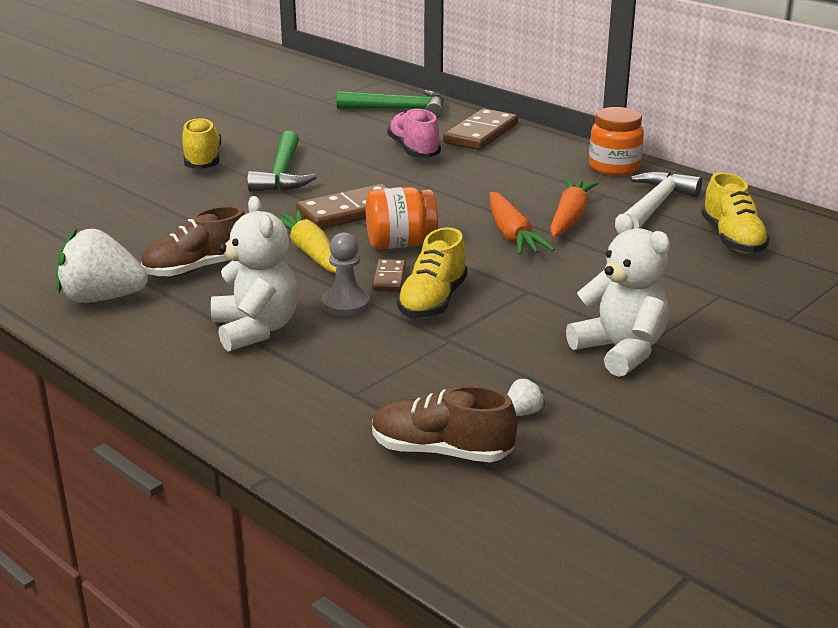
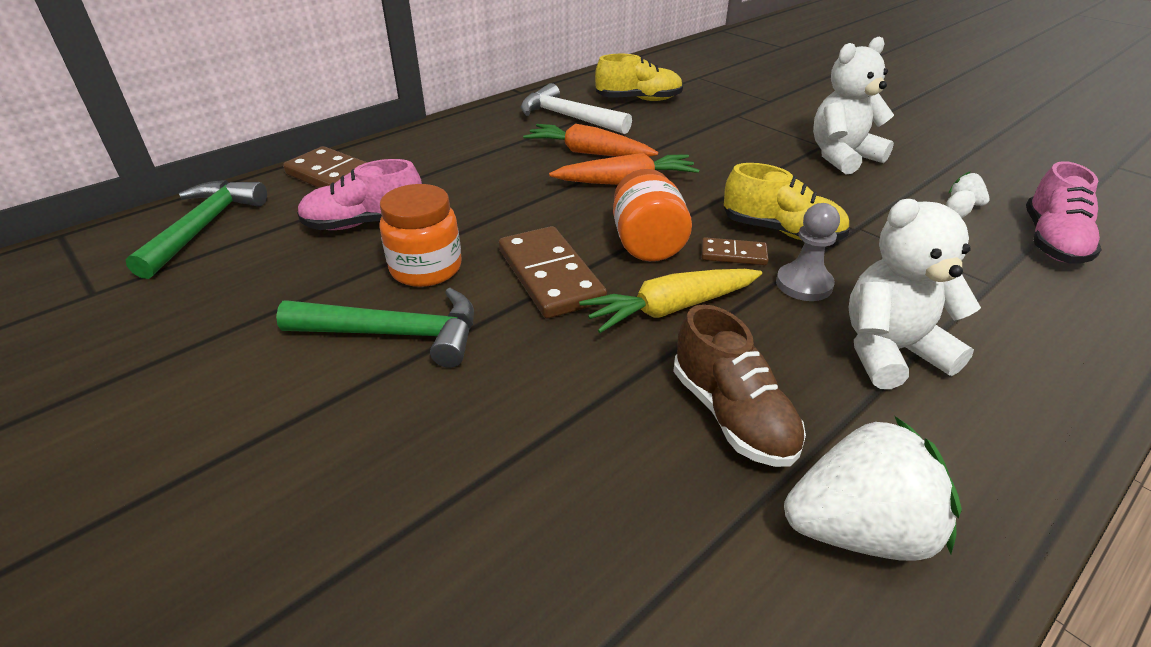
camera: 85 degrees left, 10 degrees up
white strawberry [56,228,148,303] -> white strawberry turned 105 degrees counterclockwise [784,416,962,561]
yellow shoe [182,117,221,169] -> none
brown shoe [372,385,517,462] -> pink shoe [1026,161,1102,264]
orange jar [589,107,644,176] -> orange jar moved to [379,184,462,287]

